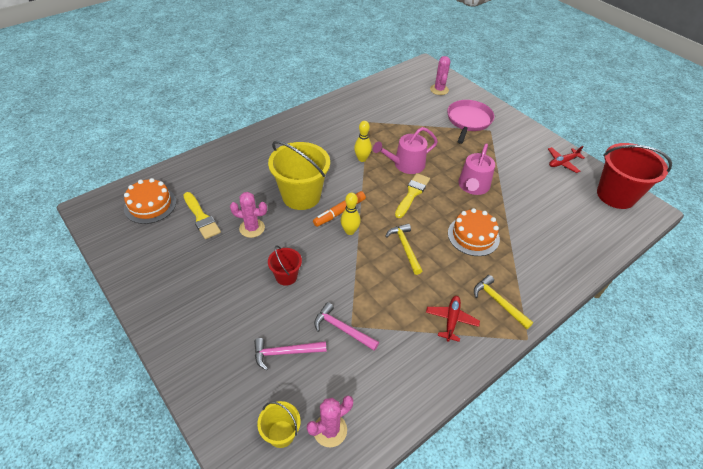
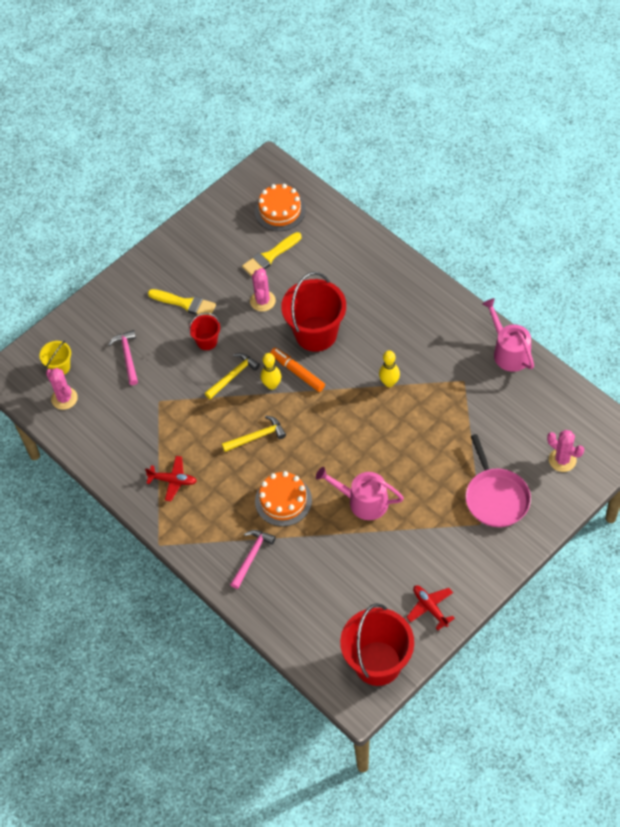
camera: 90 degrees right, 10 degrees up
yellow bucket [268,141,330,210] -> red bucket [281,272,346,352]
pink hammer [314,302,379,351] -> pink hammer moved to [230,530,276,589]
pink watering can [373,127,438,174] -> pink watering can moved to [482,298,534,372]
yellow brush [395,173,430,218] -> yellow brush moved to [148,289,216,316]
pink cactus [430,56,450,95] -> pink cactus turned 45 degrees clockwise [547,430,584,472]
pink pan [447,100,495,144] -> pink pan turned 60 degrees clockwise [465,434,531,527]
yellow hammer [474,275,533,329] -> yellow hammer moved to [204,353,260,399]

